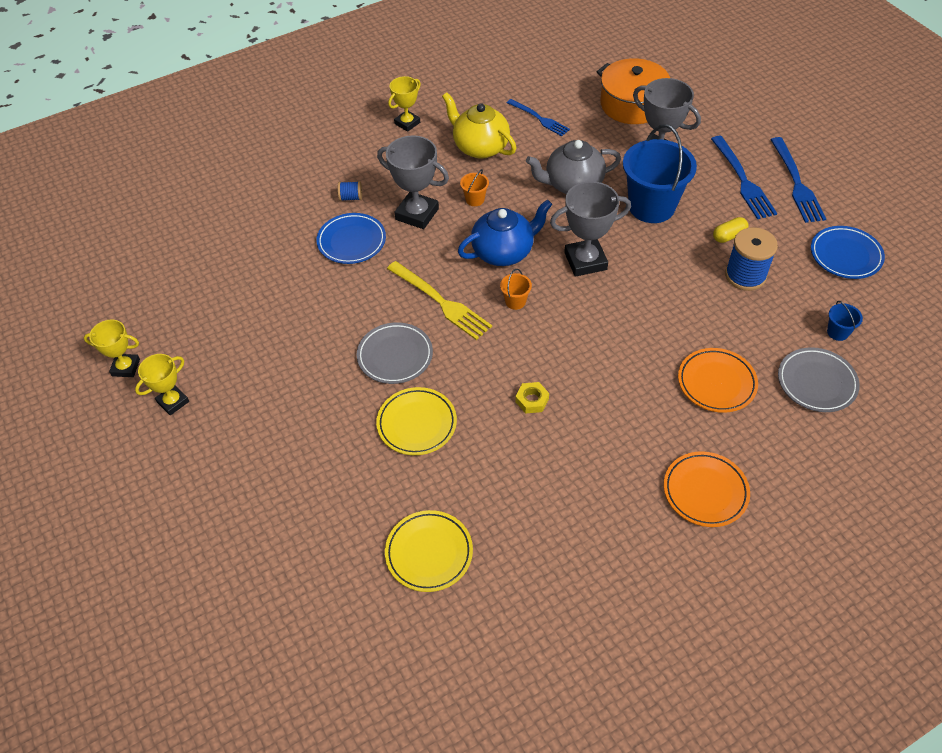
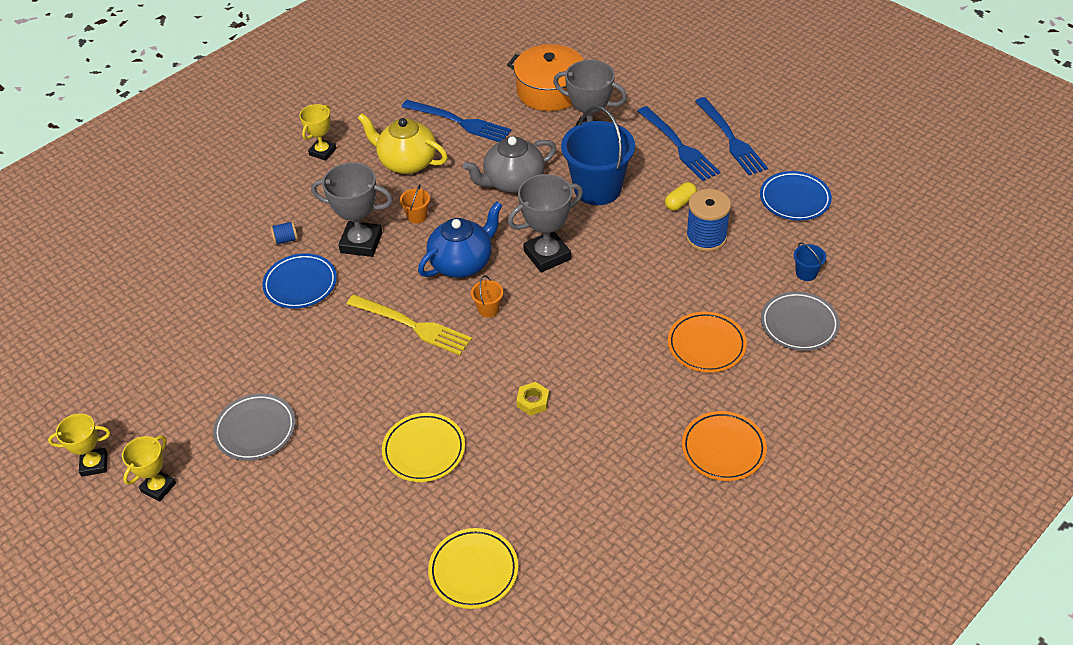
camera: 15 degrees left, 5 degrees down
grey plate [357,322,433,384] -> grey plate moved to [213,393,296,461]
blue fork [507,99,570,136] -> blue fork [402,100,511,142], size x1.51

